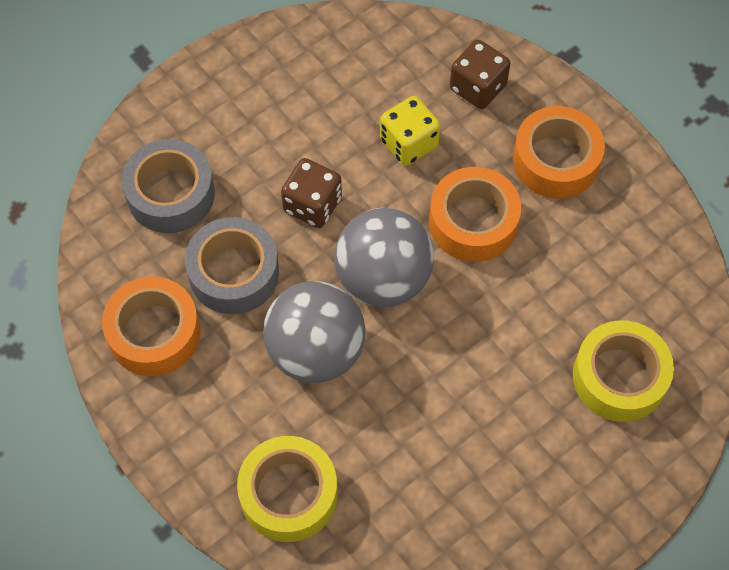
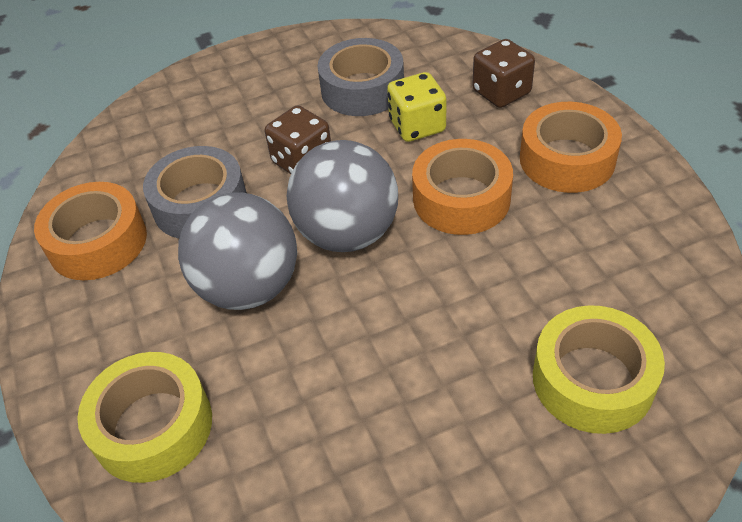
camera: 20 degrees right, 15 degrees down
grey tape [122,139,215,233] -> grey tape moved to [317,38,404,116]

